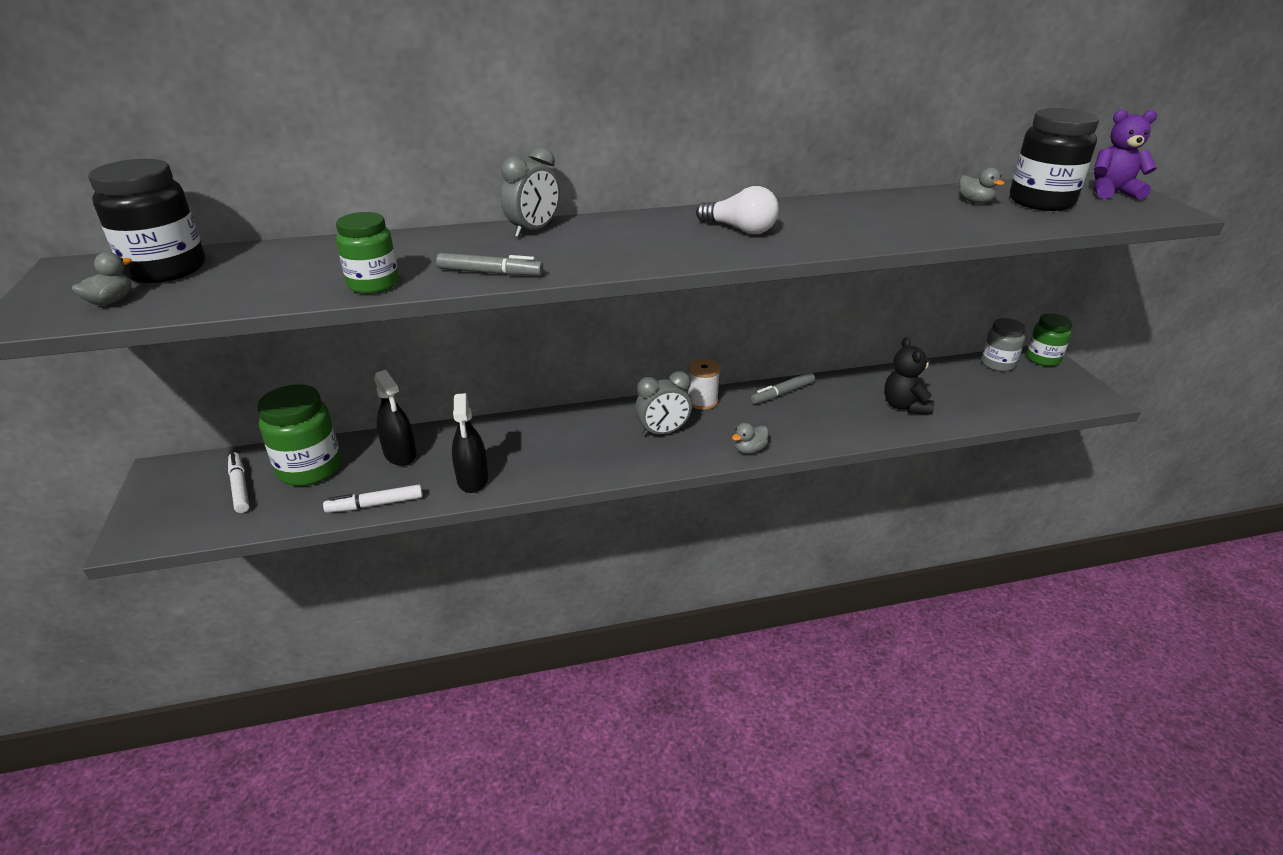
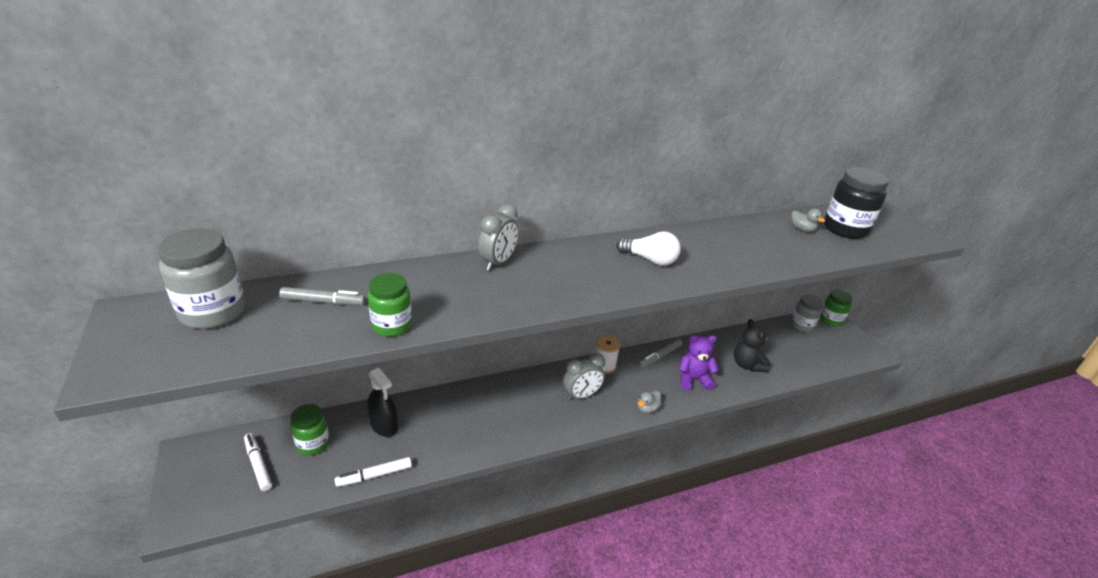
camera: 10 degrees left, 0 degrees up
grey duck [72,252,132,306] -> none
black jar [88,159,205,283] -> grey jar [157,228,246,329]
green jar [257,384,341,486] -> green jar [290,404,330,455], size x0.64
grey marker [436,253,543,275] -> grey marker moved to [279,287,366,305]
black spray bottle [452,393,488,493] -> none
purple teddy bear [1094,109,1157,200] -> purple teddy bear moved to [679,335,719,390]

